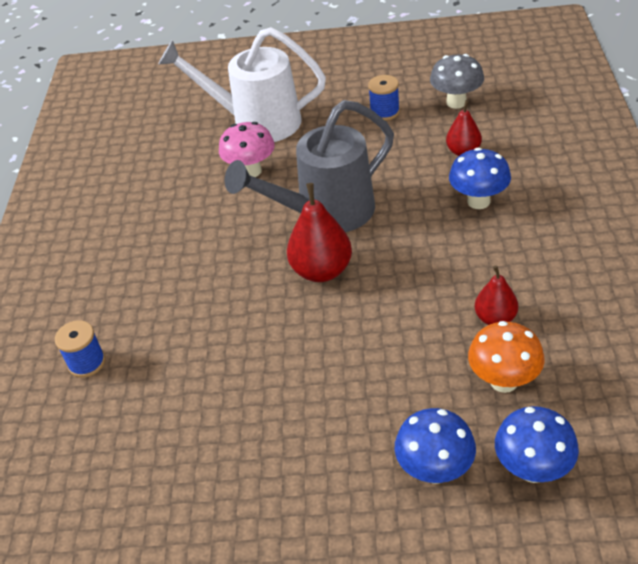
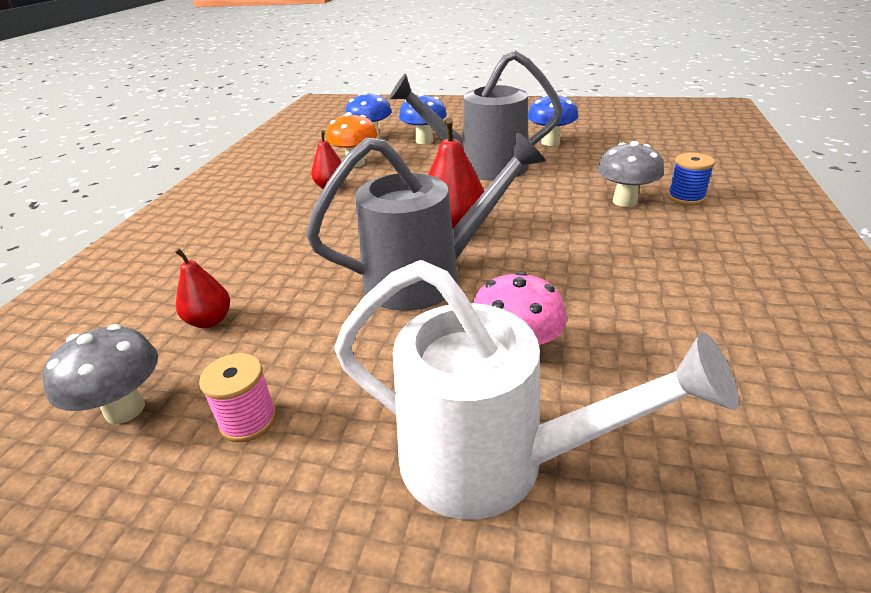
camera: 170 degrees left, 10 degrees down
blue spool [368,75,400,121] -> pink spool [199,353,277,442]
blue mushroom [449,148,511,209] -> blue mushroom moved to [528,93,578,146]
none -> grey watering can [389,50,563,180]
none -> grey mushroom [597,141,664,207]

